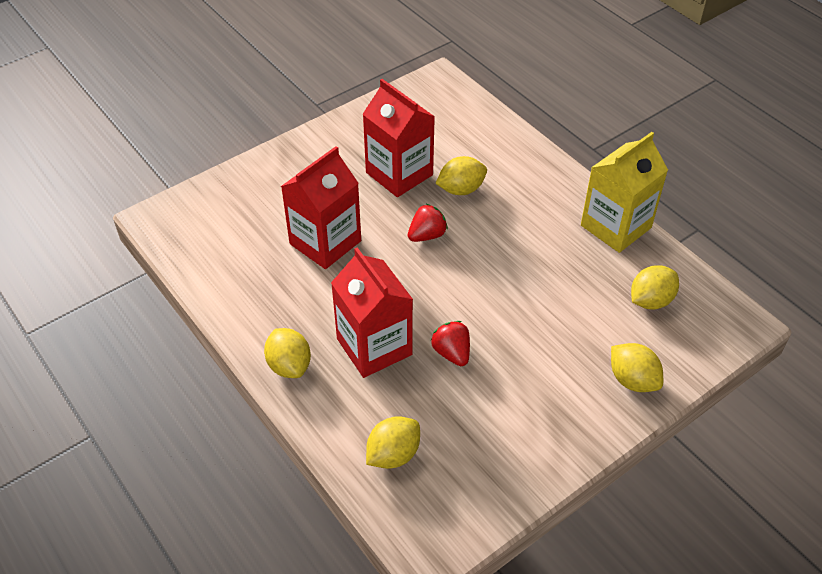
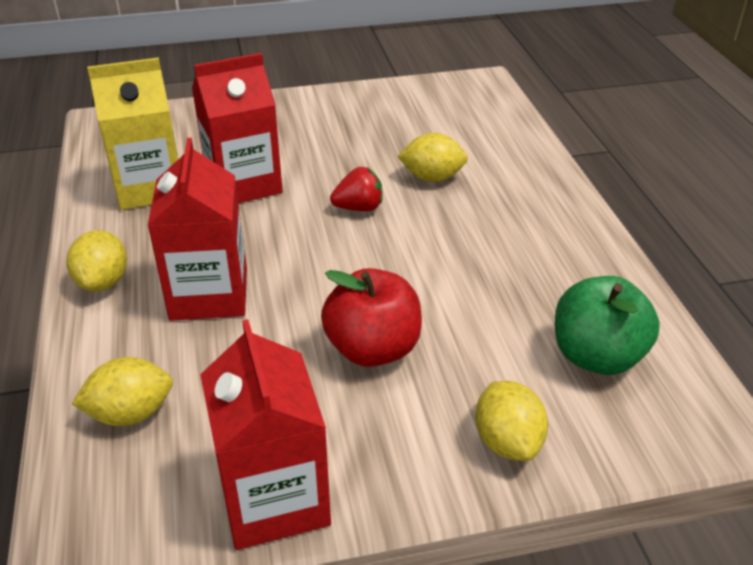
camera: 25 degrees right, 10 degrees down
red carton [363,79,435,197] -> red carton moved to [200,319,331,550]
red strawberry [431,321,470,366] -> none
yellow carton [581,132,668,253] -> yellow carton moved to [87,57,178,210]
yellow lemon [631,265,679,310] -> green apple [555,276,660,375]
none -> red apple [321,268,422,367]

